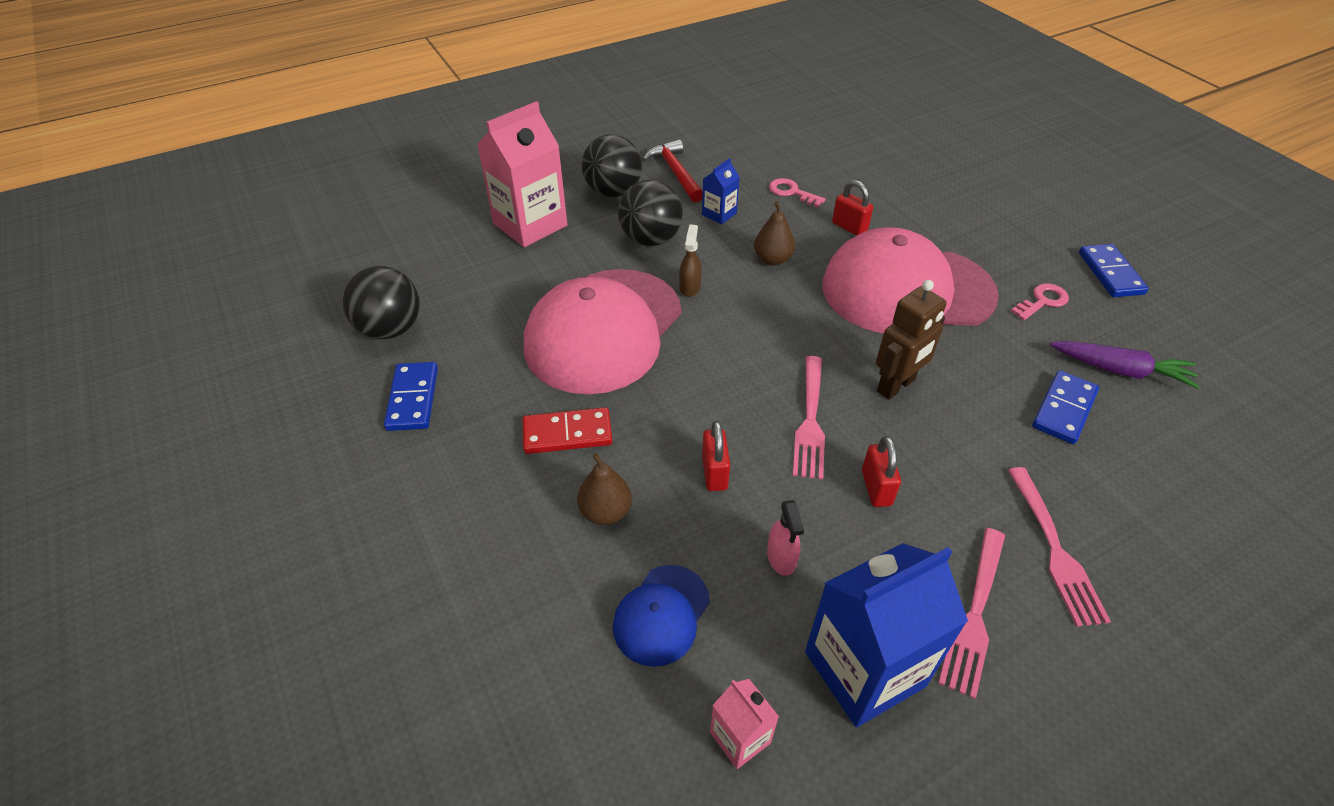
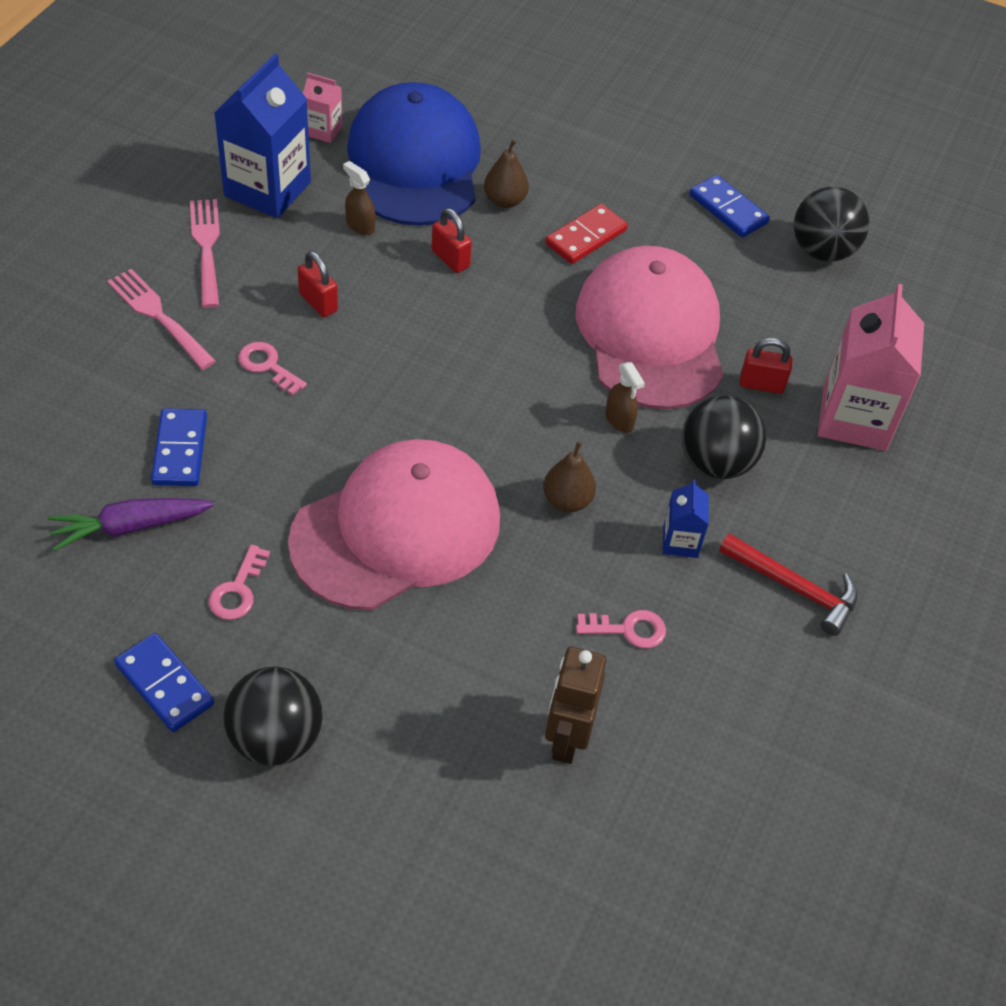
camera: 140 degrees right, 5 degrees up
black ball [582,134,642,197] -> black ball moved to [223,666,323,766]
blue cap [613,565,710,667] -> blue cap [347,82,481,226], size x2.17
pink spray bottle [767,500,804,576] -> brown spray bottle [343,161,376,235]
pink fork [793,356,825,480] -> none
red padlock [832,180,873,236] -> red padlock moved to [740,338,793,394]
brown robot [876,280,947,400] -> brown robot moved to [545,647,606,764]
none -> pink key [238,342,307,396]

